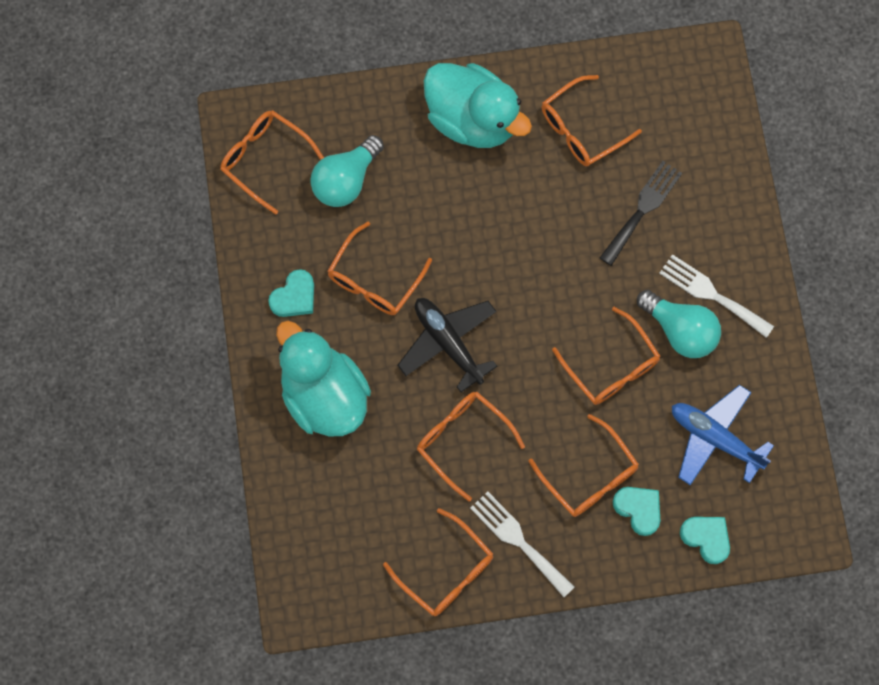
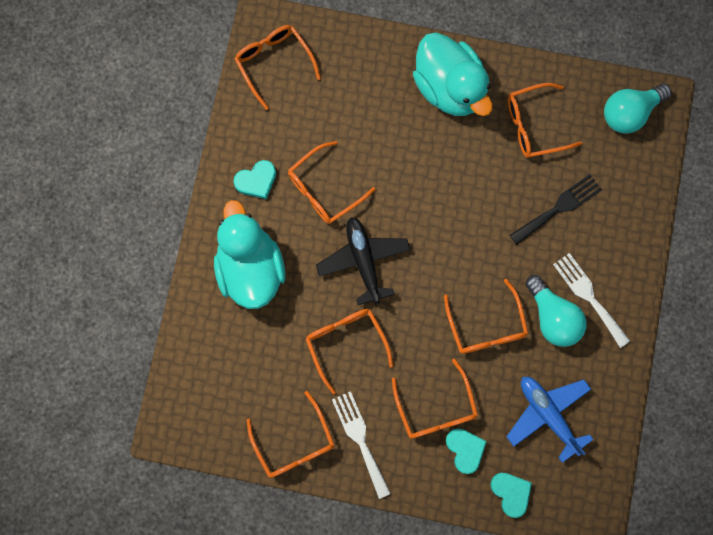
camera: 20 degrees right, 5 degrees up
turquoise light bulb [310,135,384,207] -> turquoise light bulb moved to [604,84,672,134]

